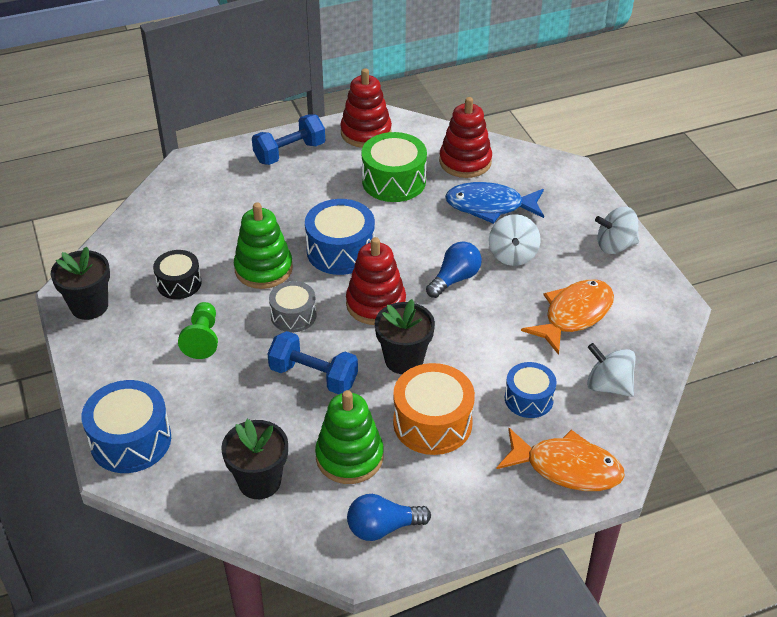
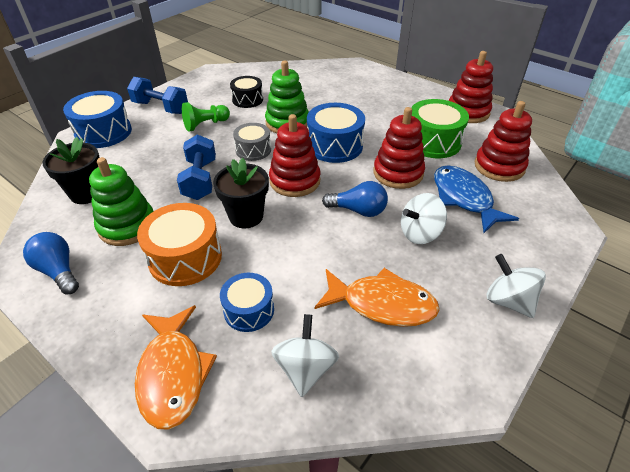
camera: 60 degrees right, 0 degrees up
black flower pot [51,247,110,320] -> none
blue dumbbell [252,114,325,165] -> blue dumbbell moved to [127,77,188,114]
none -> red stacking toy [373,107,425,189]

